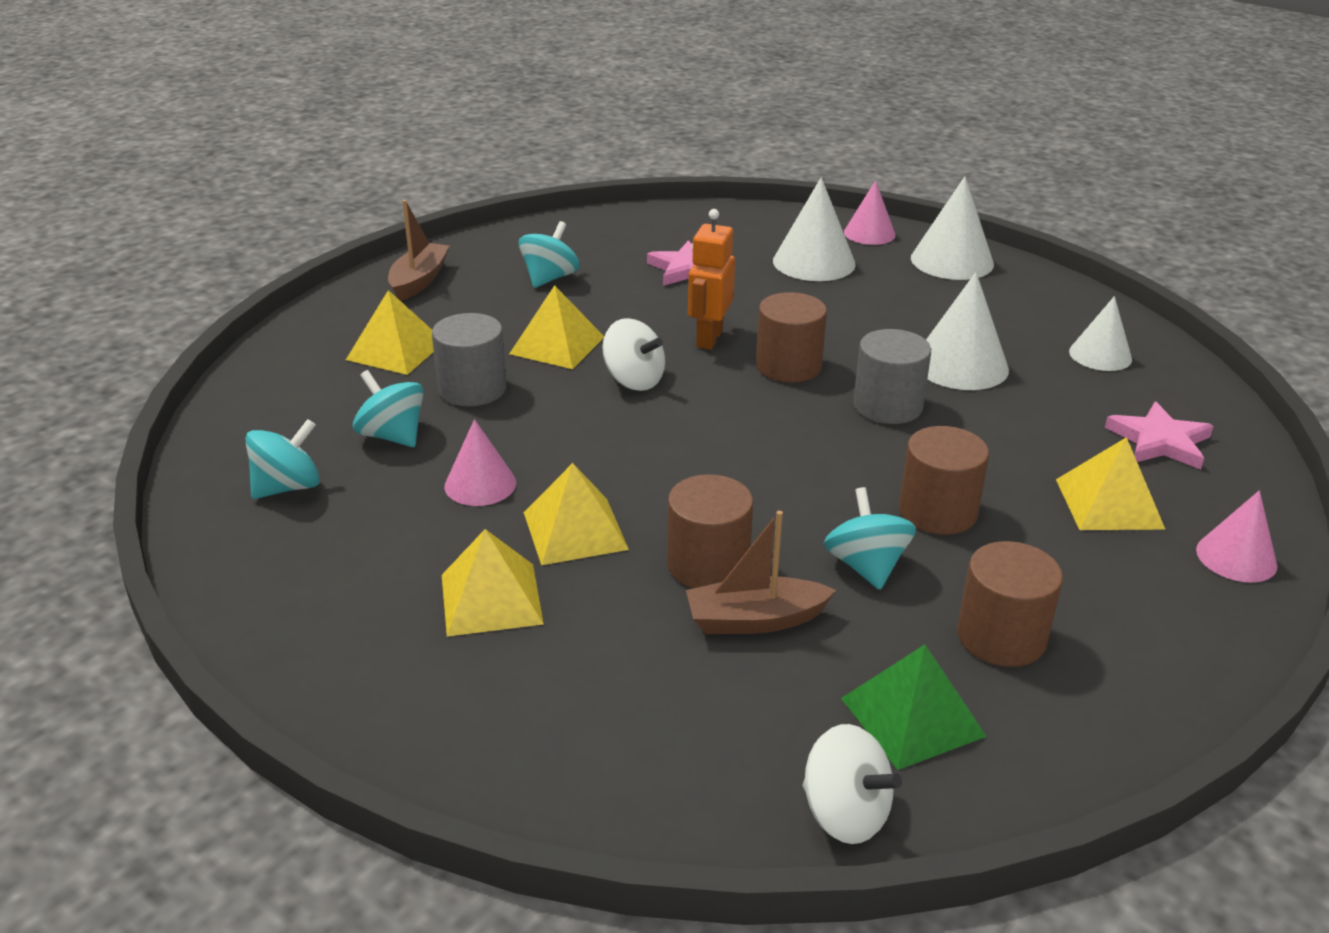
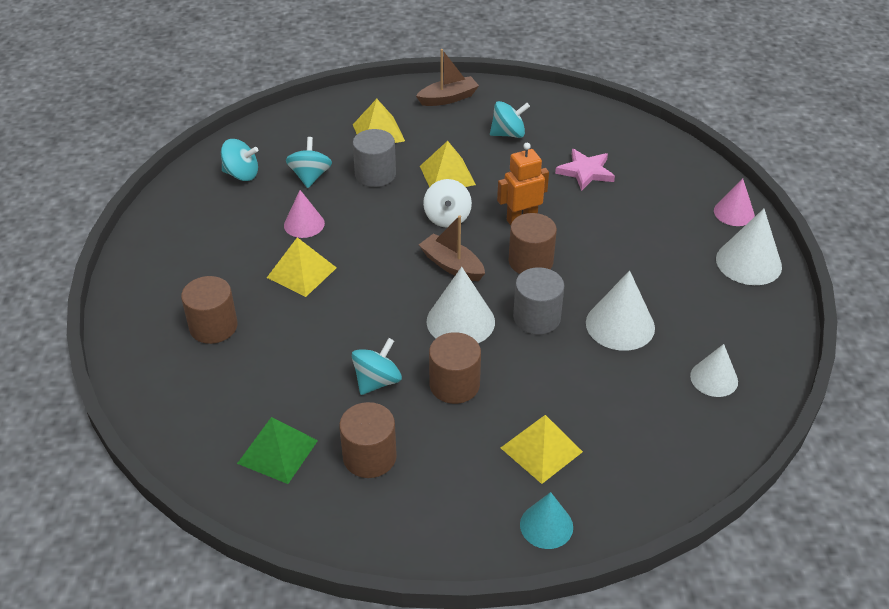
camera: 50 degrees right, 10 degrees up
yellow pyramid [442,529,544,637] -> none
brown cylinder [667,474,753,588] -> brown cylinder moved to [181,276,238,344]
brown boat [686,511,836,634] -> brown boat moved to [419,215,485,281]
white cone [773,177,856,281] -> white cone moved to [427,267,495,343]
white spinning top [803,724,902,844] -> none
pink star [1105,402,1214,470] -> none
pink cone [1196,490,1278,582] -> turquoise cone [520,492,573,549]

